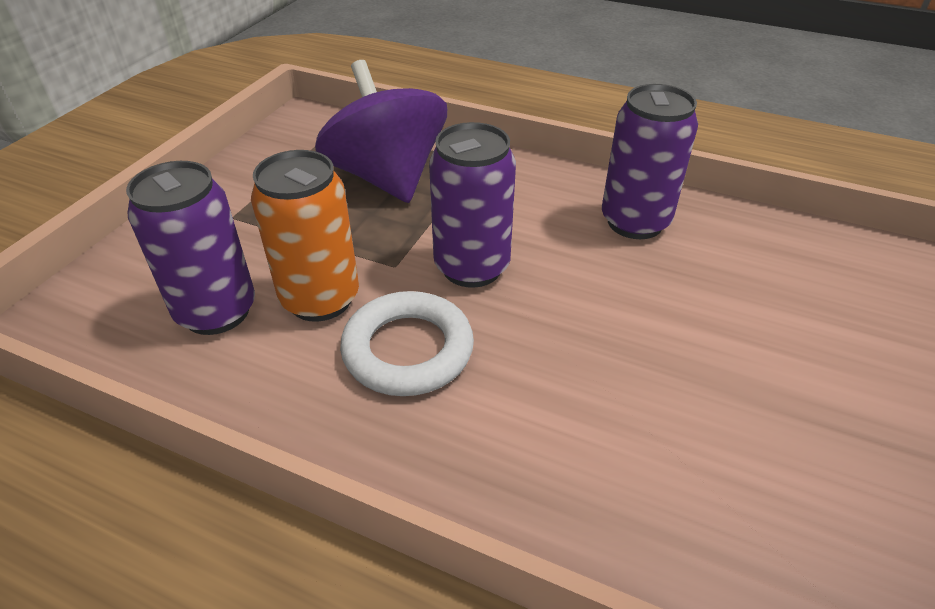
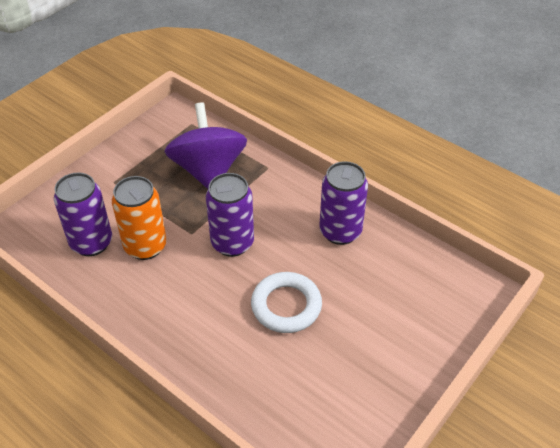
camera: 15 degrees right, 5 degrees up
white ring [340,291,474,396] -> white ring moved to [251,272,322,333]

